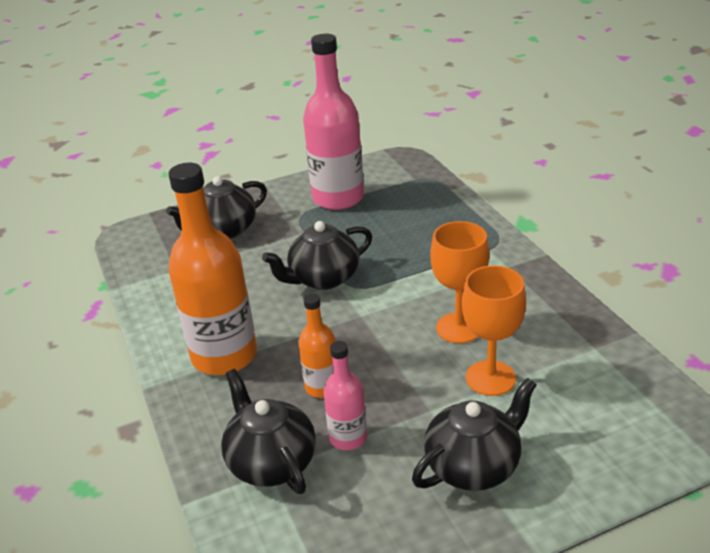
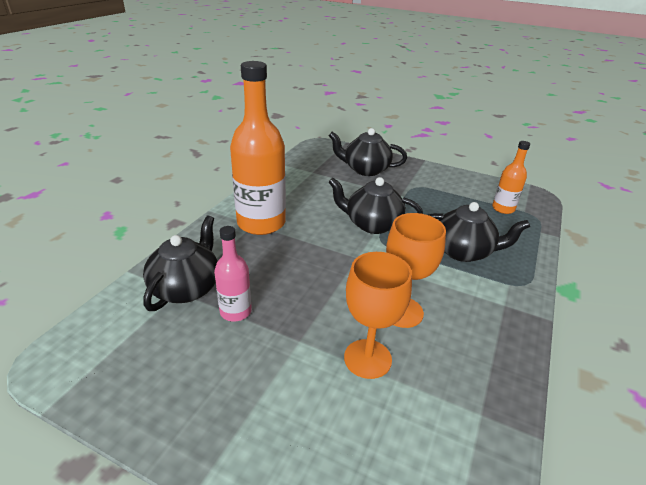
camera: 45 degrees right, 0 degrees up
orange bottle [298,293,336,398] -> orange bottle moved to [492,141,530,214]
pink bottle [303,34,364,210] -> none
black teapot [412,378,537,491] -> black teapot moved to [428,202,530,262]

